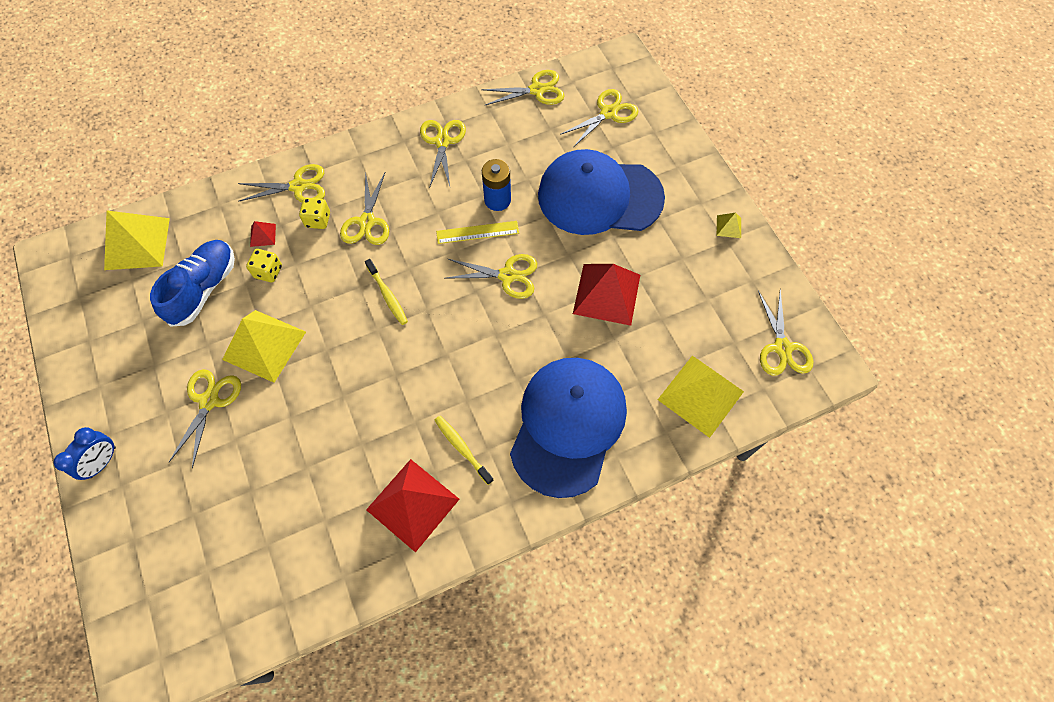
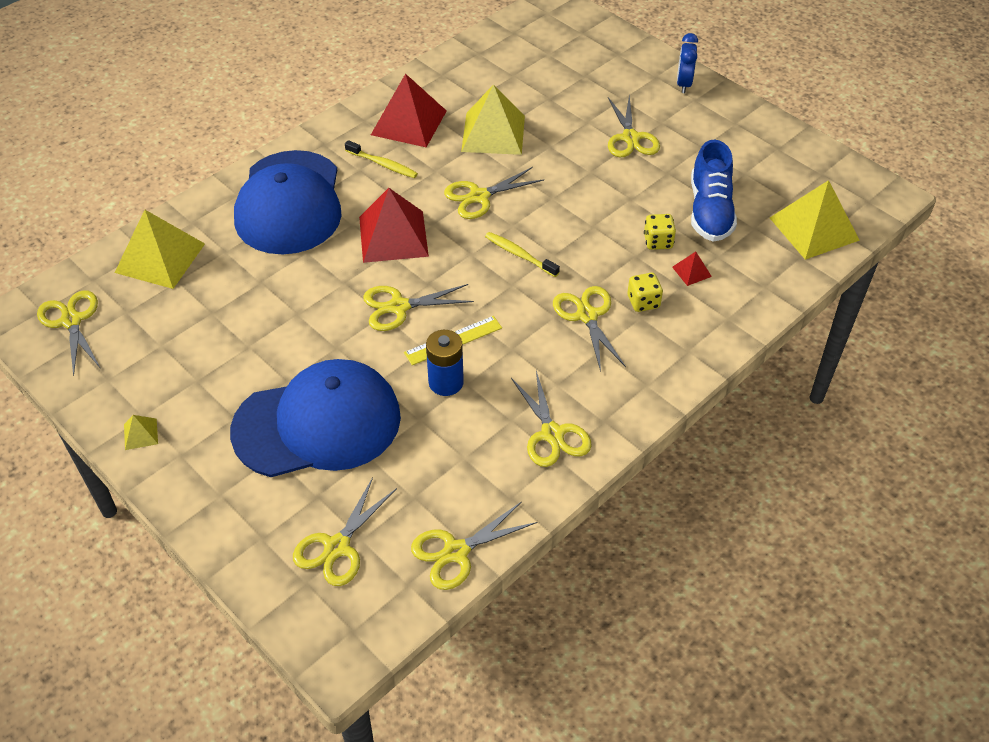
camera: 160 degrees right, 15 degrees down
yellow pyramid [222,310,306,383] -> yellow pyramid moved to [461,84,525,155]
yellow scissors [238,164,325,202] -> yellow scissors moved to [444,167,544,219]
red pyramid [573,264,640,326] -> red pyramid moved to [359,188,429,263]

